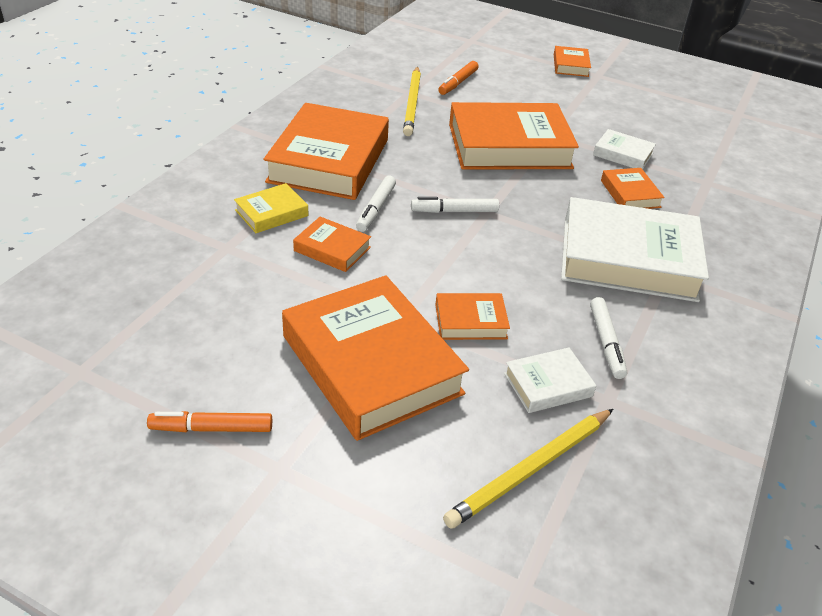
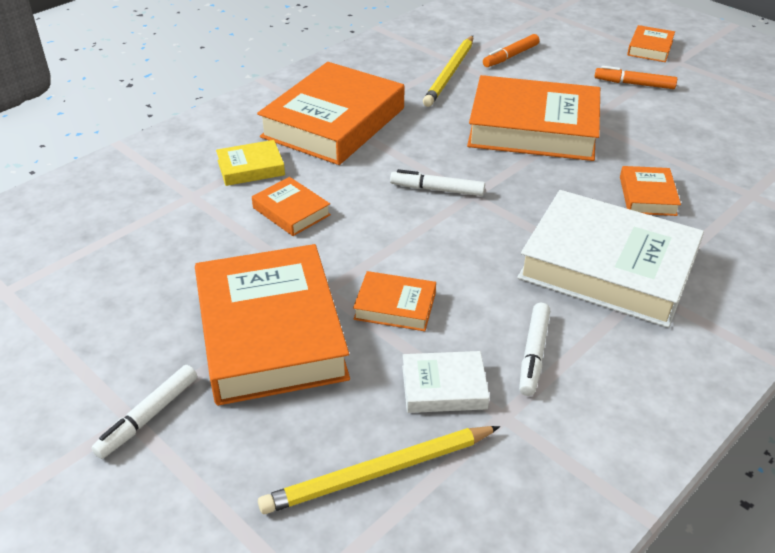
camera: 20 degrees right, 0 degrees up
orange marker [147,411,272,432] -> orange marker moved to [594,66,677,89]
white marker [356,176,396,232] -> white marker moved to [91,365,197,459]
white book [593,129,656,169] -> none

